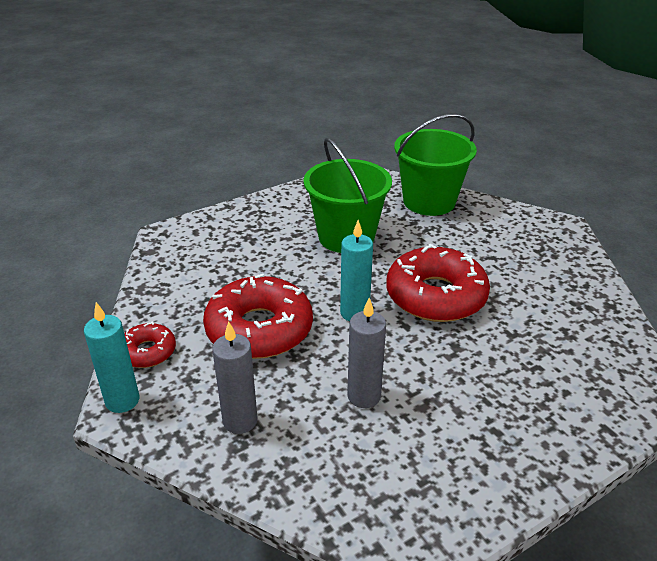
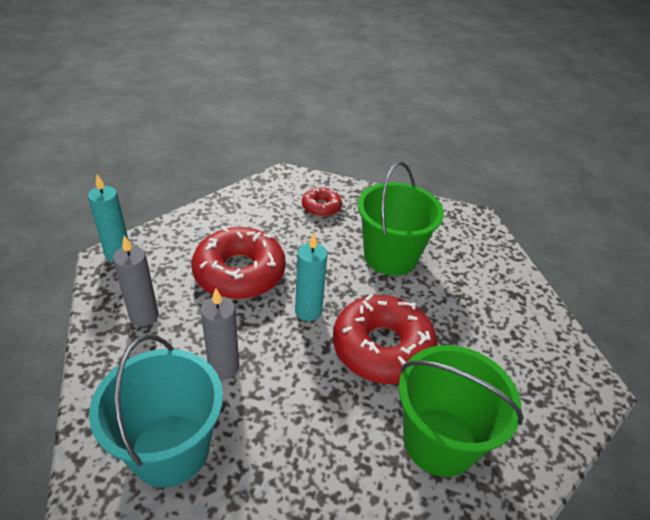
camera: 45 degrees right, 5 degrees up
red donut [124,322,176,368] -> red donut moved to [302,186,342,217]
green bucket [394,114,477,216] -> green bucket moved to [399,345,524,477]
none -> turquoise bucket [89,335,223,488]

